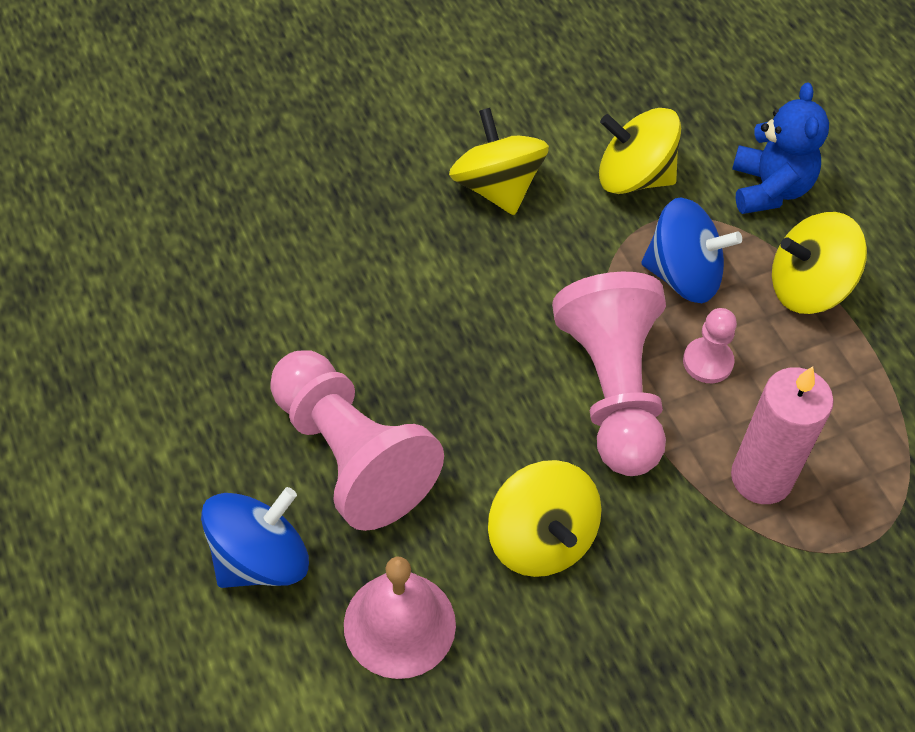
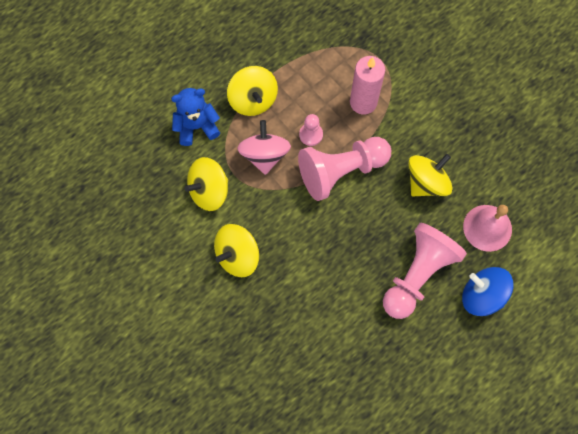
camera: 105 degrees left, 15 degrees up
yellow spinning top [599,108,681,194] -> yellow spinning top turned 60 degrees clockwise [185,157,228,211]
blue spinning top [641,198,742,303] -> pink spinning top [237,120,291,175]

